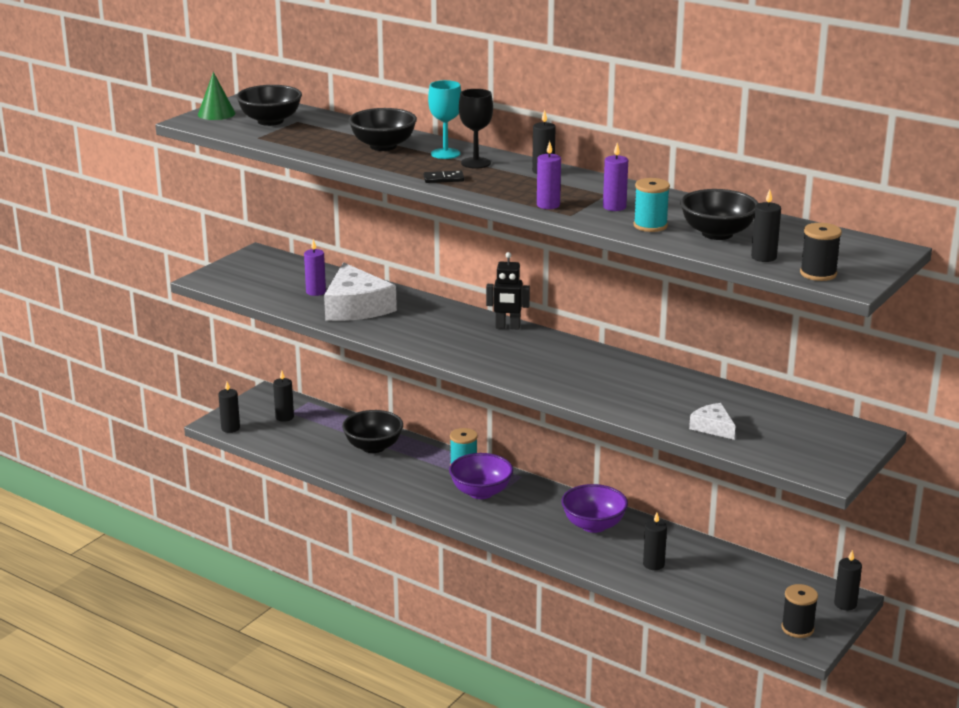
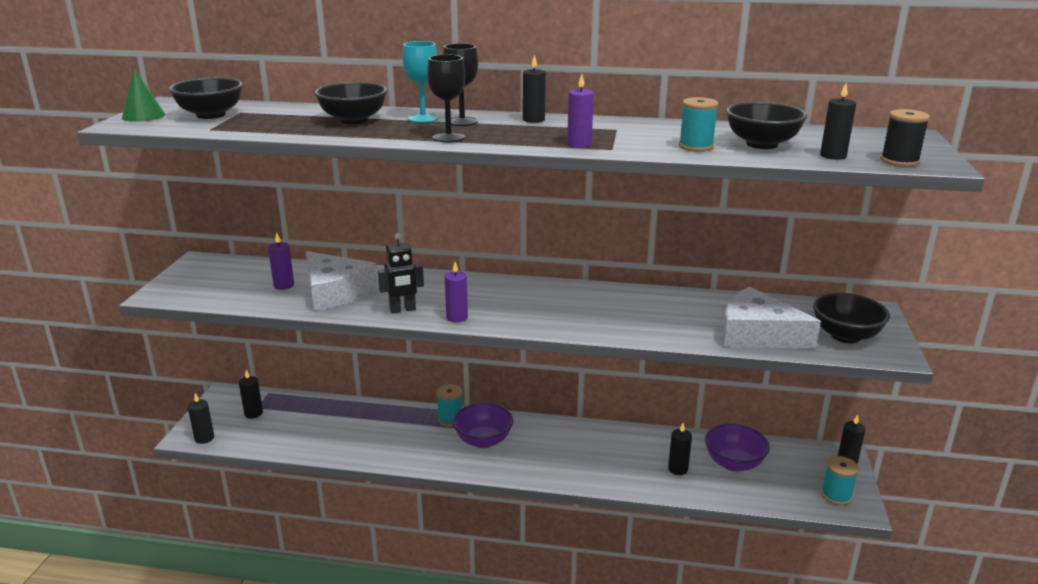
camera: 25 degrees left, 0 degrees up
black bowl [342,410,403,453] -> black bowl moved to [813,293,890,343]
black domino [423,171,464,183] -> black goblet [427,55,465,142]
black robot [486,252,530,330] -> black robot moved to [378,233,424,314]
purple bowl [561,484,628,533] -> purple bowl moved to [705,423,770,472]
purple candle [603,143,628,211] -> purple candle moved to [445,262,468,322]
white cheese [689,403,735,440] -> white cheese [722,287,821,349], size x1.98
black spool [781,584,818,638] -> turquoise spool [821,456,859,505]

